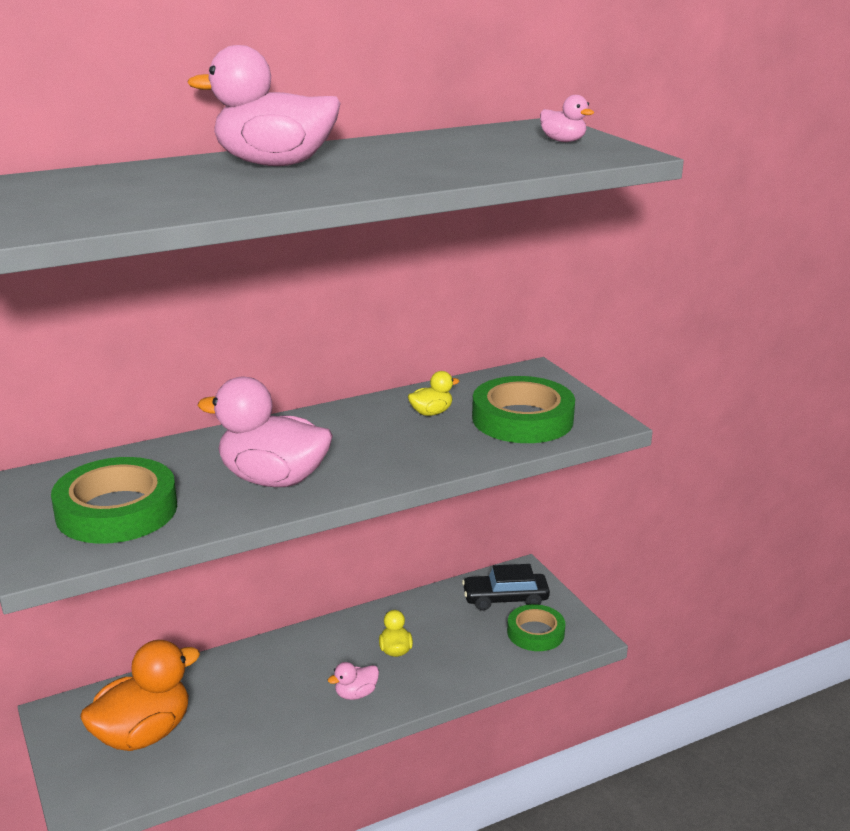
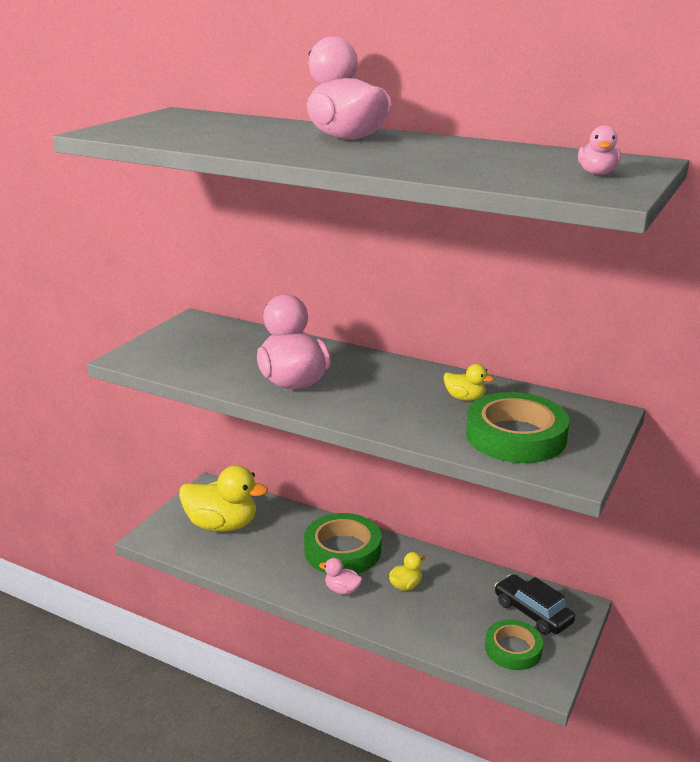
camera: 55 degrees right, 0 degrees up
green tape [51,457,177,544] -> green tape moved to [304,513,382,574]
orange duck [80,640,200,751] -> yellow duck [179,465,268,532]

